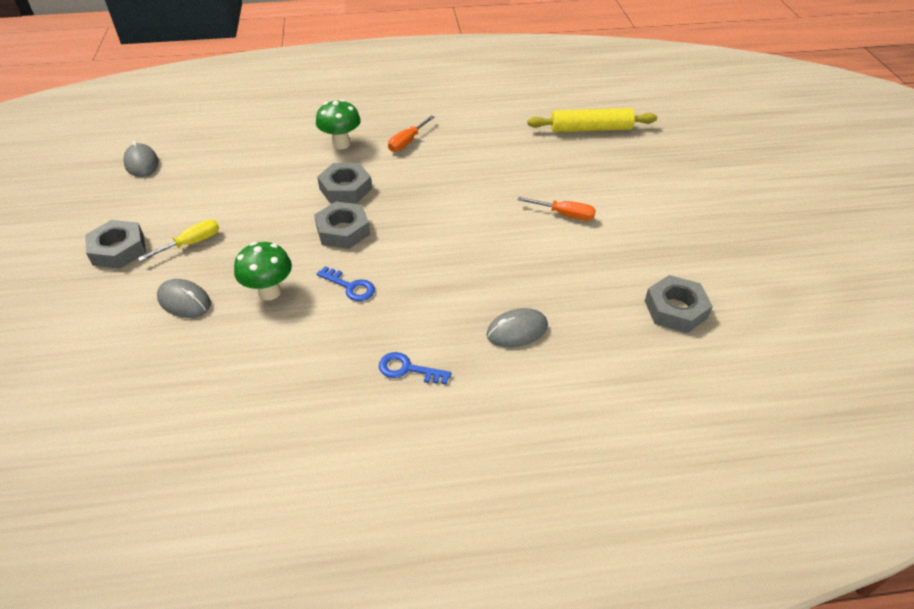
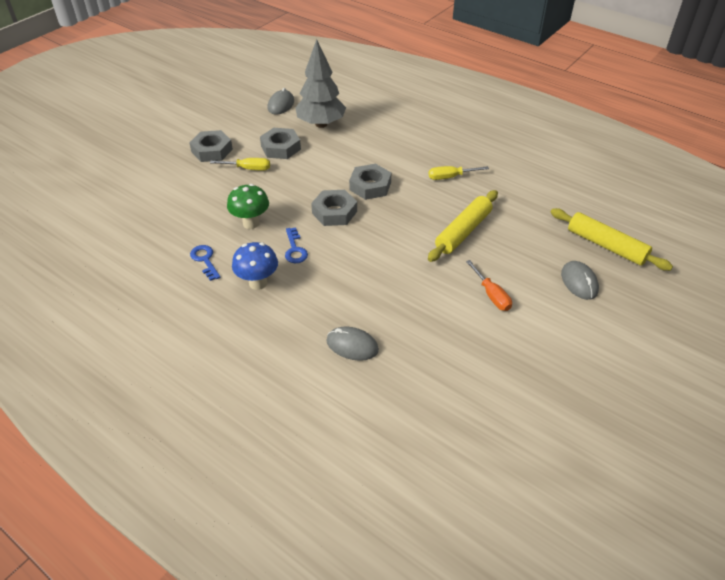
camera: 45 degrees right, 0 degrees up
grey mouse [157,279,211,318] -> grey mouse moved to [561,261,599,300]
green mushroom [316,99,361,149] -> none
blue key [379,352,452,385] -> blue key moved to [190,245,220,281]
orange screwdriver [388,115,435,152] -> yellow screwdriver [429,166,489,180]
grey nut [645,275,713,333] -> grey nut moved to [260,128,301,159]
none -> blue mushroom [232,242,278,290]
none -> grey tree [295,39,346,128]
none -> yellow rolling pin [428,190,498,262]

